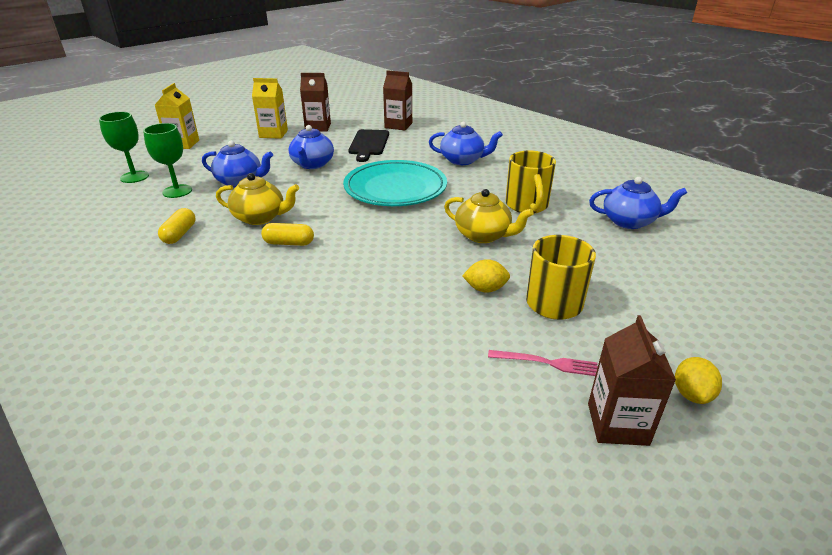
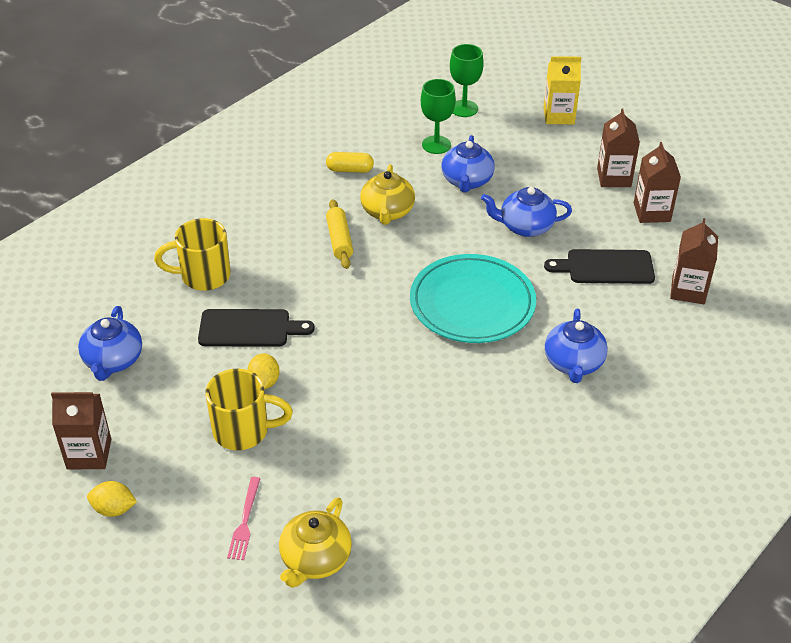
camera: 85 degrees right, 10 degrees up
yellow carton [252,78,288,139] -> brown carton [597,108,640,187]
yellow capsule [261,223,314,246] -> yellow rolling pin [326,199,353,269]
yellow teapot [444,189,534,243] -> yellow teapot moved to [279,498,352,588]
pink fork [488,350,598,376] -> pink fork moved to [227,477,261,560]
yellow mug [505,151,556,214] -> yellow mug moved to [154,218,231,291]
blue teapot [589,177,687,229] -> blue teapot moved to [78,306,142,381]
none -> black cutting board [198,309,315,347]

